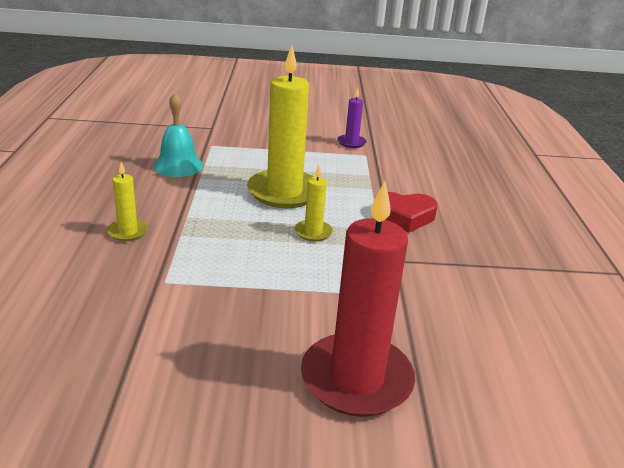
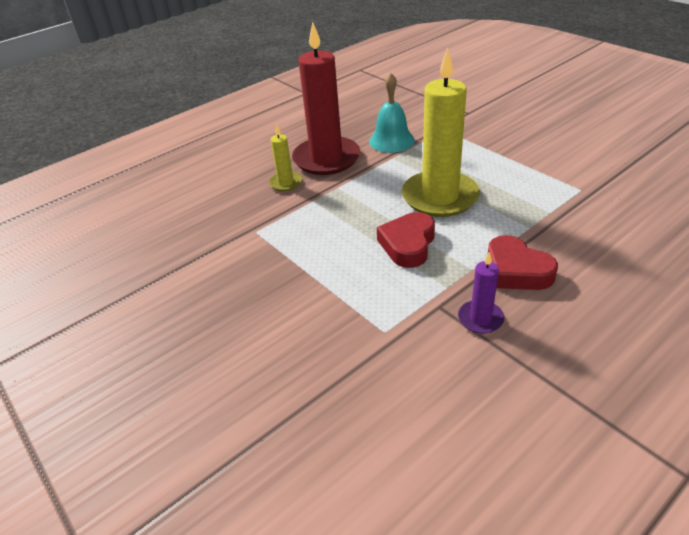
camera: 55 degrees right, 10 degrees up
yellow candle [294,165,333,242] -> red heart [377,212,435,268]
red candle [301,181,415,417] -> red candle moved to [292,22,360,175]
purple candle [337,88,367,148] -> purple candle moved to [458,252,504,334]

